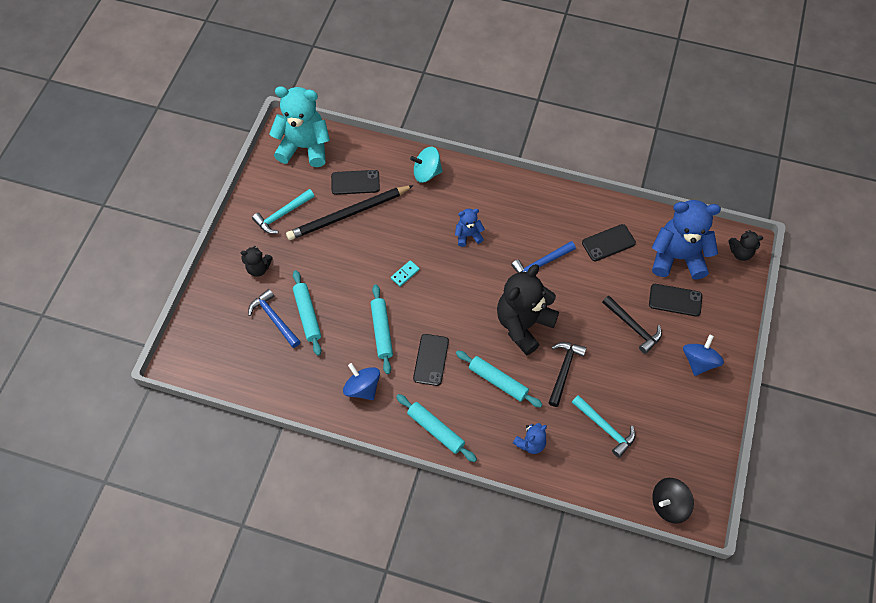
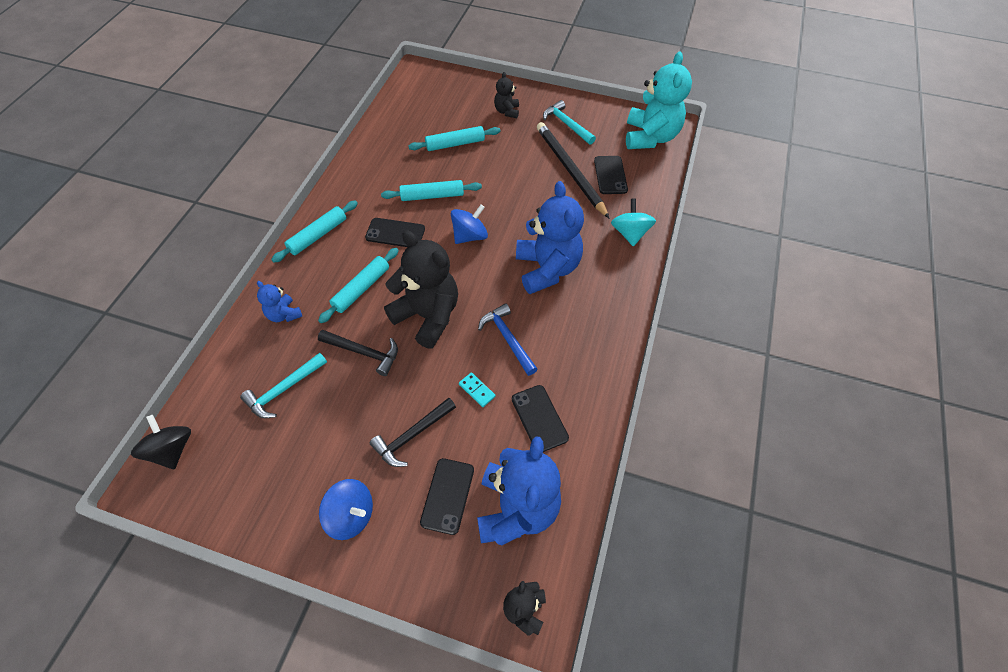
camera: 90 degrees right, 5 degrees down
blue hammer [248,289,301,348] -> none
blue spinning top [343,363,380,400] -> blue spinning top moved to [451,205,488,244]
turquoise domino [391,260,420,287] -> turquoise domino moved to [459,372,495,407]
blue teddy bear [455,209,485,247] -> blue teddy bear [516,181,584,294], size x2.07

